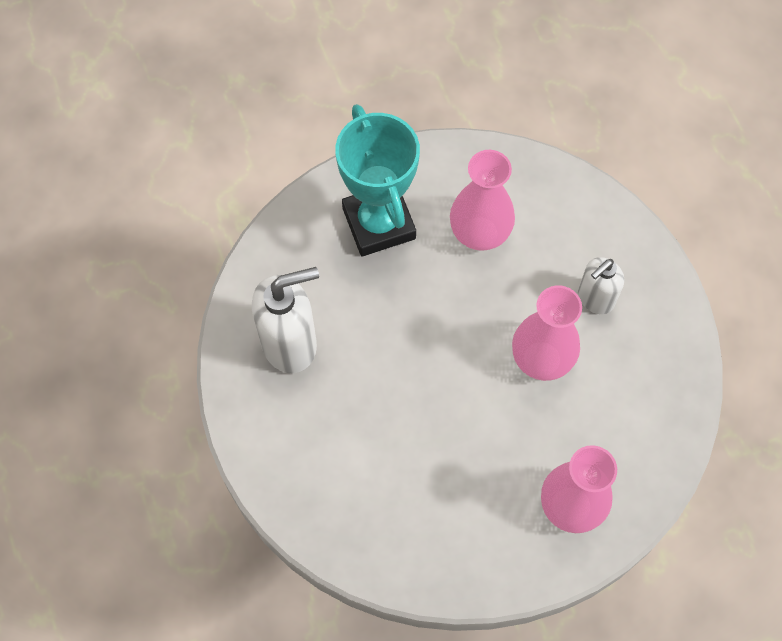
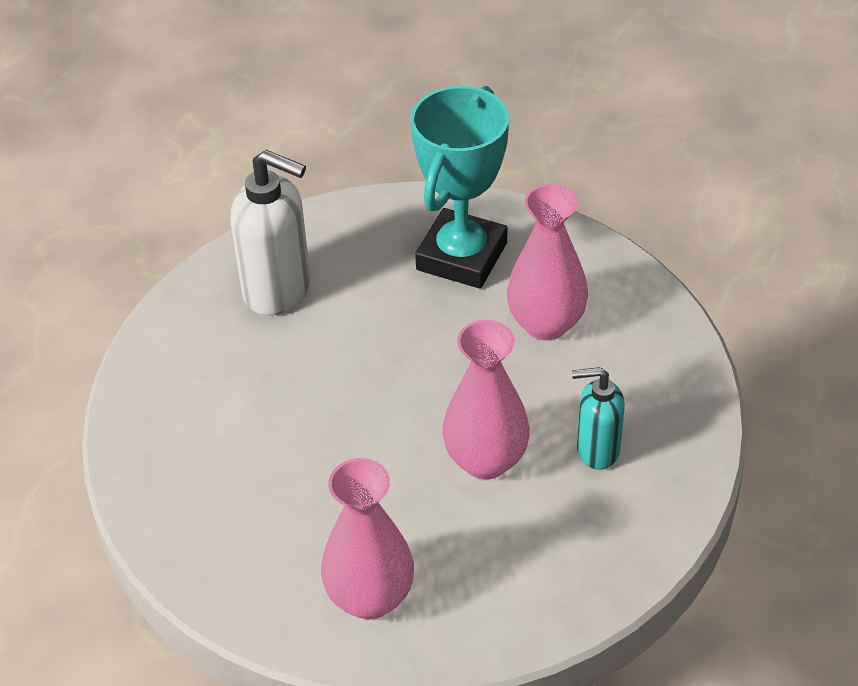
camera: 45 degrees right, 20 degrees down
white soap dispenser [578,257,624,314] -> turquoise soap dispenser [572,367,625,470]

